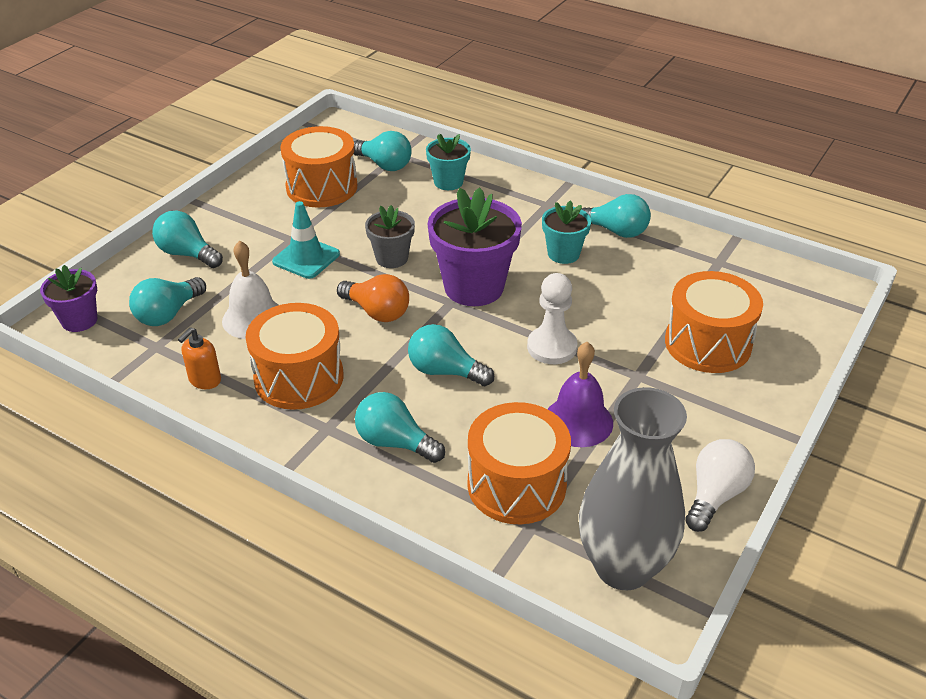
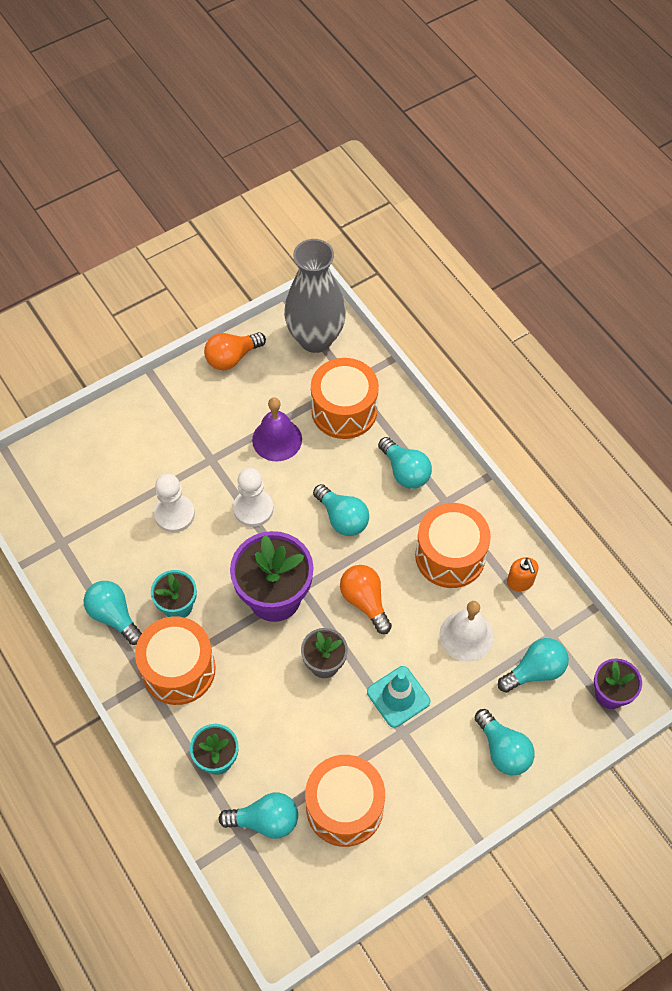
camera: 155 degrees left, 20 degrees up
orange soap dispenser [178,327,221,389] -> orange soap dispenser turned 105 degrees clockwise [507,557,538,592]
turquoise light bulb [353,131,411,171] -> turquoise light bulb turned 120 degrees clockwise [218,792,298,839]
orange drum [665,271,763,373] -> orange drum moved to [135,617,216,705]
white light bulb [685,439,755,532] -> orange light bulb [204,332,266,370]
none -> white pawn [154,474,195,533]

